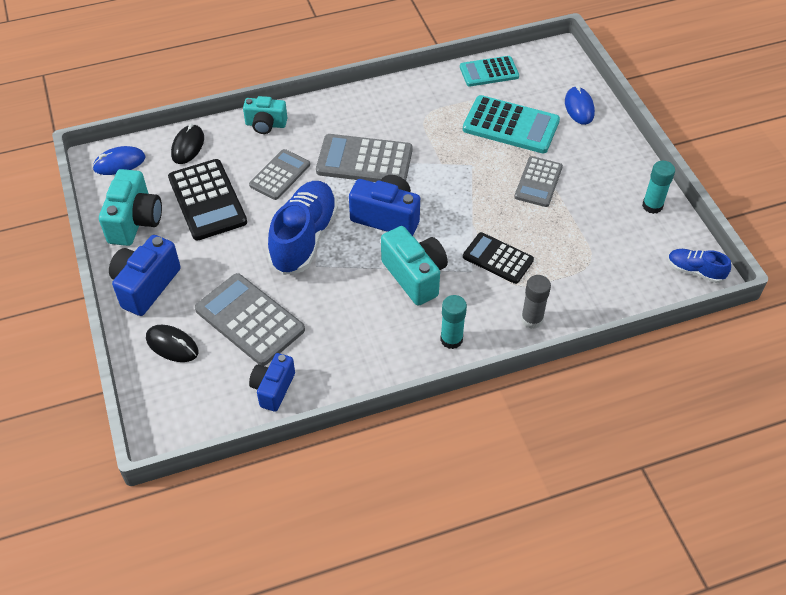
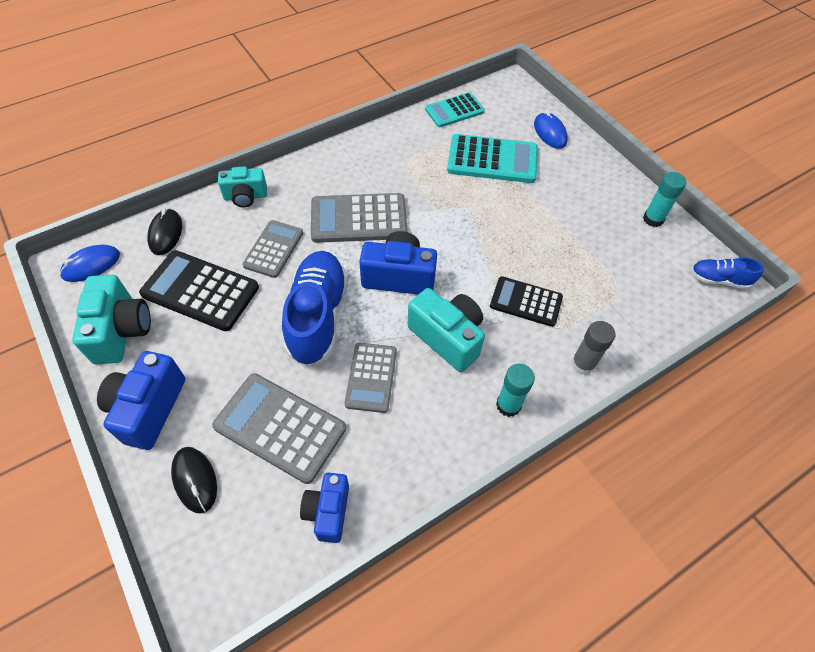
camera: 15 degrees left, 5 degrees up
black mouse [146,325,198,362] -> black mouse turned 45 degrees clockwise [171,447,217,514]
black calculator [168,159,247,241] -> black calculator turned 150 degrees clockwise [139,250,259,331]
grey calculator [514,156,563,207] -> grey calculator moved to [345,343,397,413]

